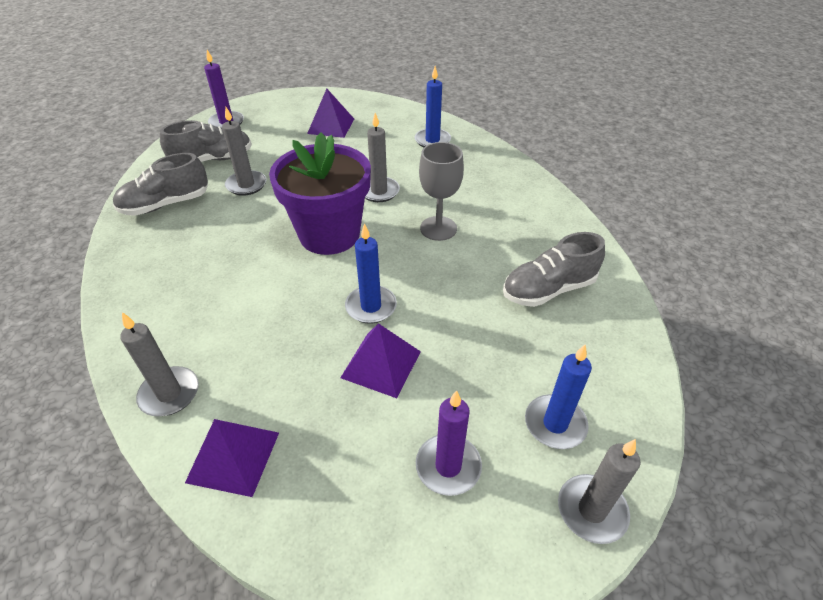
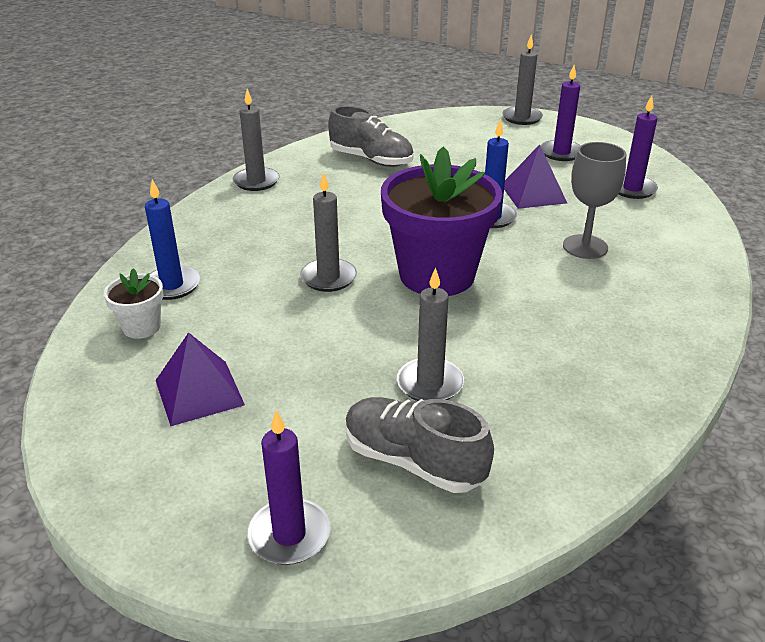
camera: 125 degrees left, 10 degrees down
grey shoe [113,153,208,216] -> none
grey candle [120,312,199,417] -> grey candle moved to [233,89,280,191]
purple pyramid [185,419,279,497] -> none
grey goblet [419,142,464,241] -> grey goblet moved to [563,142,626,259]
blue candle [525,345,592,449] -> none
none -> white flower pot [104,268,164,339]
none -> purple candle [618,96,658,199]

